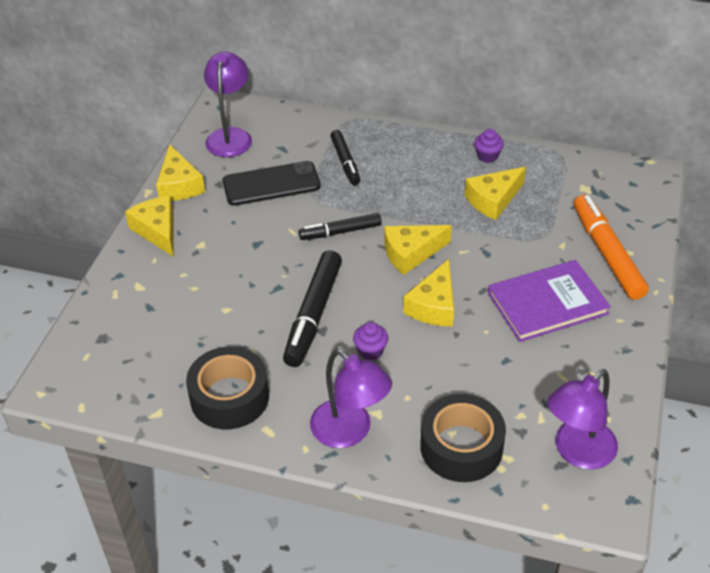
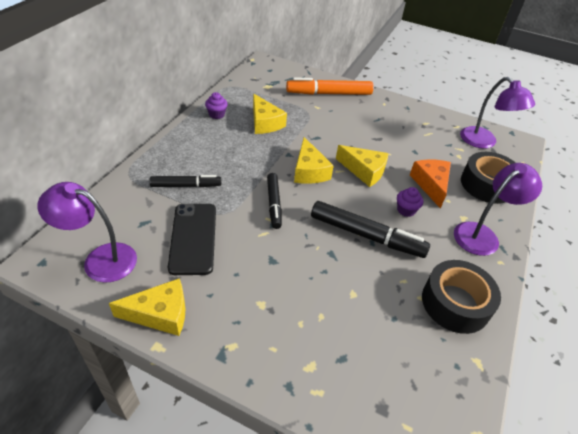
camera: 85 degrees left, 0 degrees up
yellow cheese [125,196,173,256] -> none
purple book [488,260,611,342] -> none
none -> orange cheese [410,159,451,209]

